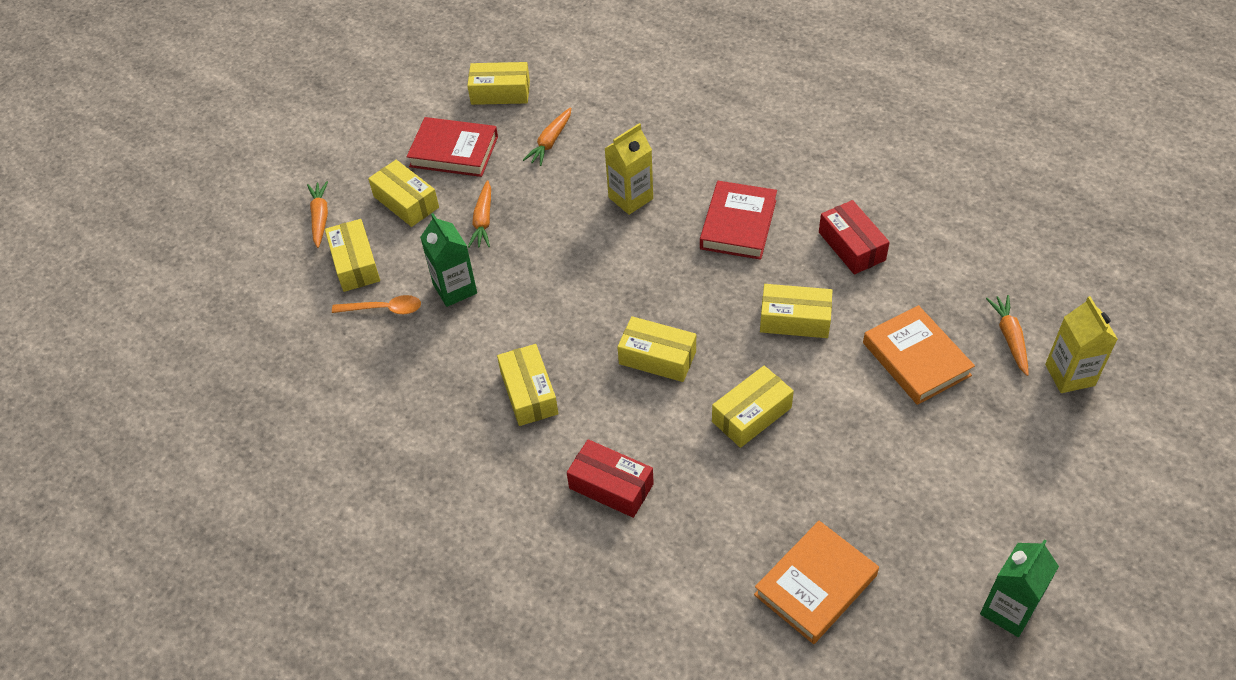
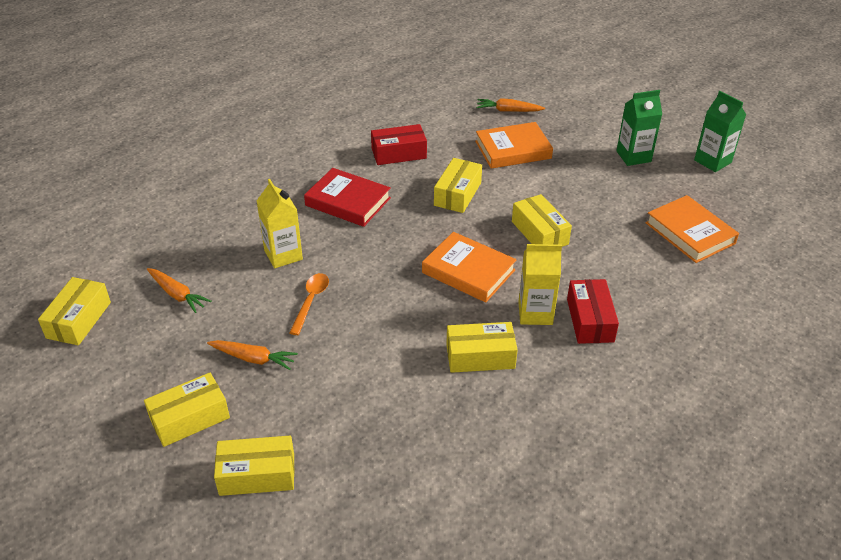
camera: 80 degrees left, 10 degrees down
orange carrot [307,181,328,248] -> none
orange spoon [332,295,421,314] -> orange spoon moved to [289,273,329,335]
red book [407,117,498,177] -> none
green carton [420,213,477,307] -> green carton moved to [616,90,662,166]
red box [567,439,654,518] -> red box turned 45 degrees counterclockwise [567,279,619,344]
yellow box [617,316,696,382] -> orange book [422,232,517,302]
yellow carton [1045,296,1118,393] -> yellow carton moved to [518,244,562,325]

